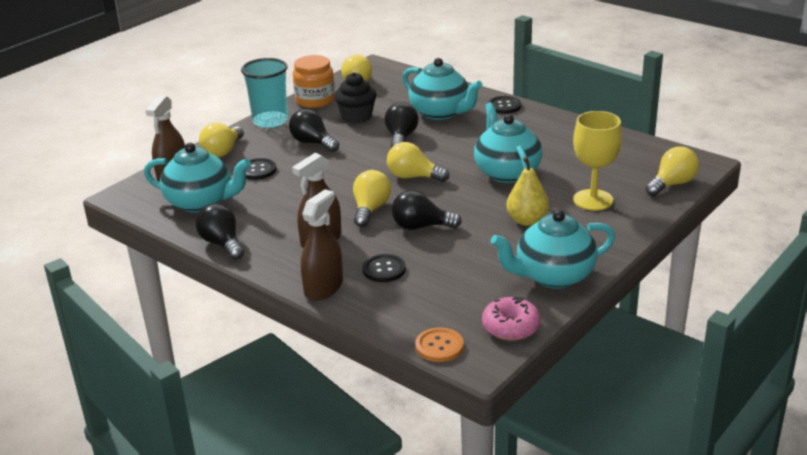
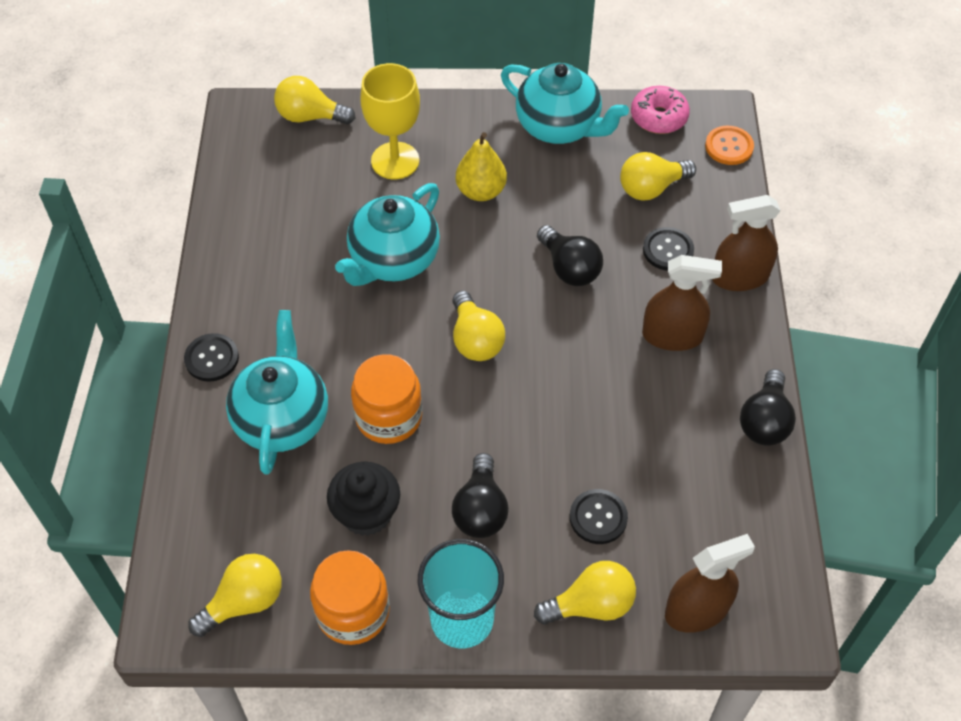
camera: 130 degrees left, 25 degrees up
turquoise teapot [144,143,251,213] -> none
yellow light bulb [353,170,391,227] -> yellow light bulb moved to [620,152,696,201]
black light bulb [384,102,419,148] -> orange jar [351,354,422,444]

